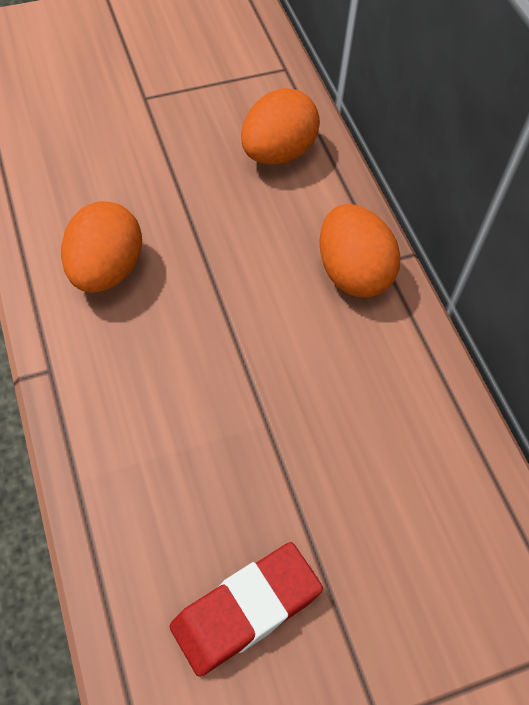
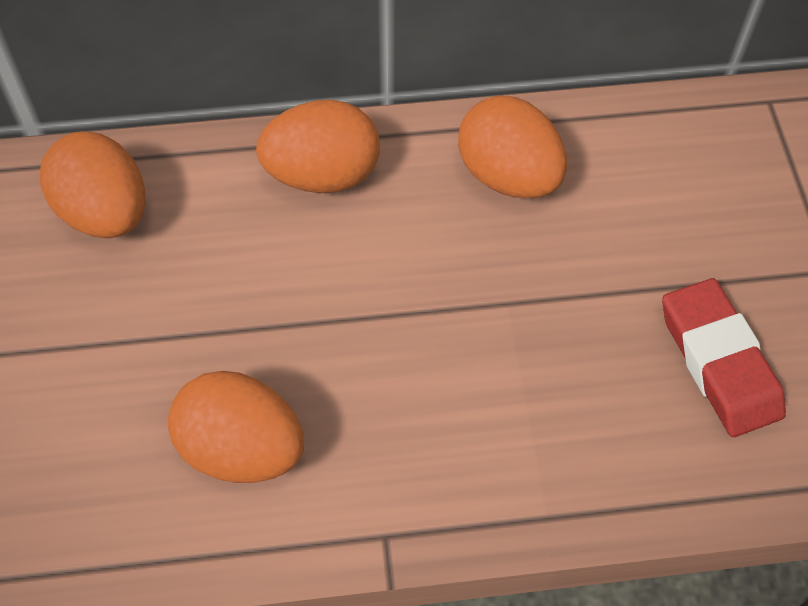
camera: 75 degrees left, 0 degrees up
none -> orange egg [458,96,567,198]

